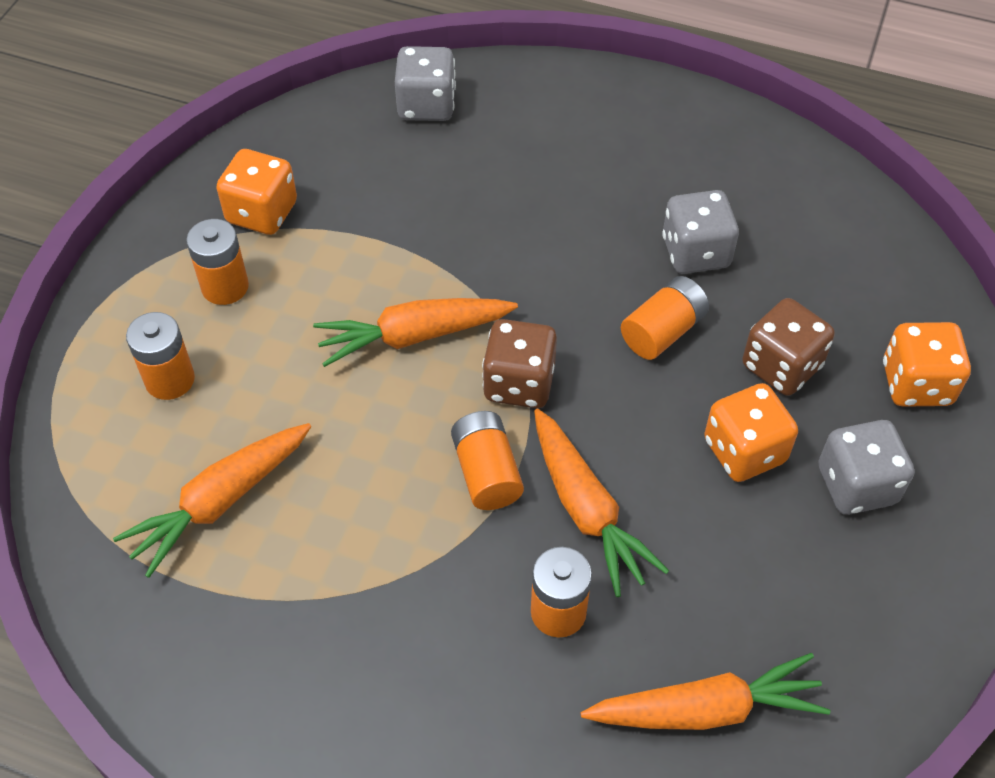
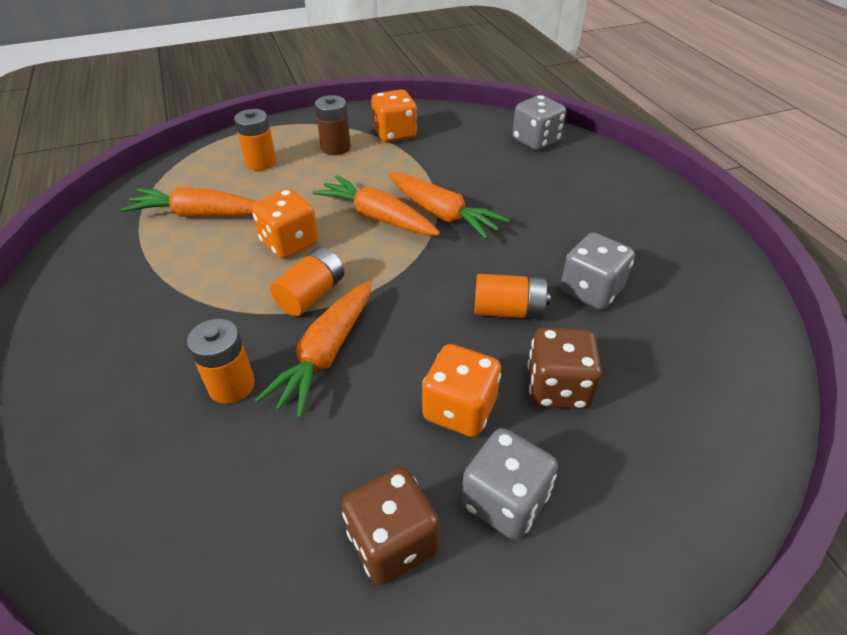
camera: 50 degrees right, 10 degrees down
orange battery [186,219,249,305] -> brown battery [315,95,351,155]
brown dice [482,319,557,408] -> brown dice moved to [342,467,440,585]
orange carrot [580,653,830,730] -> orange carrot moved to [389,173,510,239]
orange dice [883,322,971,407] -> orange dice moved to [252,189,319,259]

